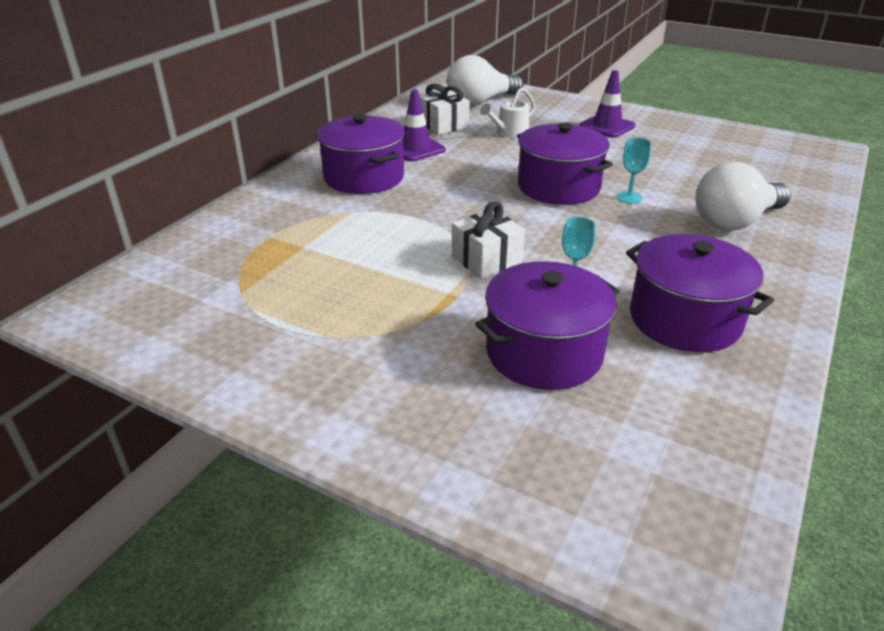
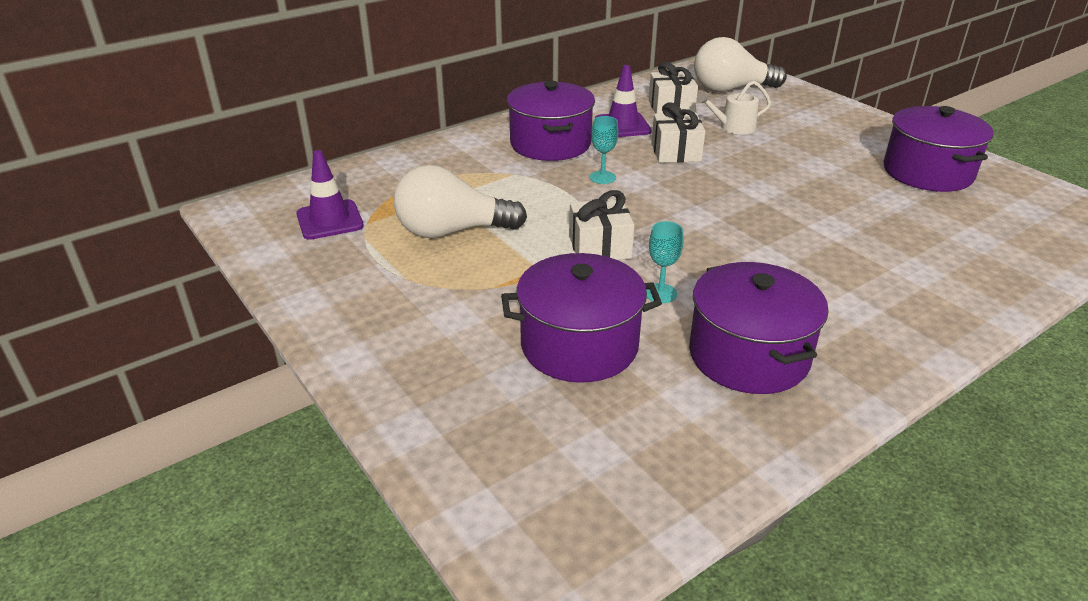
camera: 25 degrees right, 0 degrees up
purple pot [517,123,613,205] -> purple pot moved to [883,106,994,192]
purple traffic cone [579,70,636,138] -> purple traffic cone moved to [296,150,364,240]
turquoise goblet [616,137,651,204] -> turquoise goblet moved to [590,116,618,184]
white light bulb [695,162,791,231] -> white light bulb moved to [394,165,527,238]
none -> white gift [652,102,706,163]

